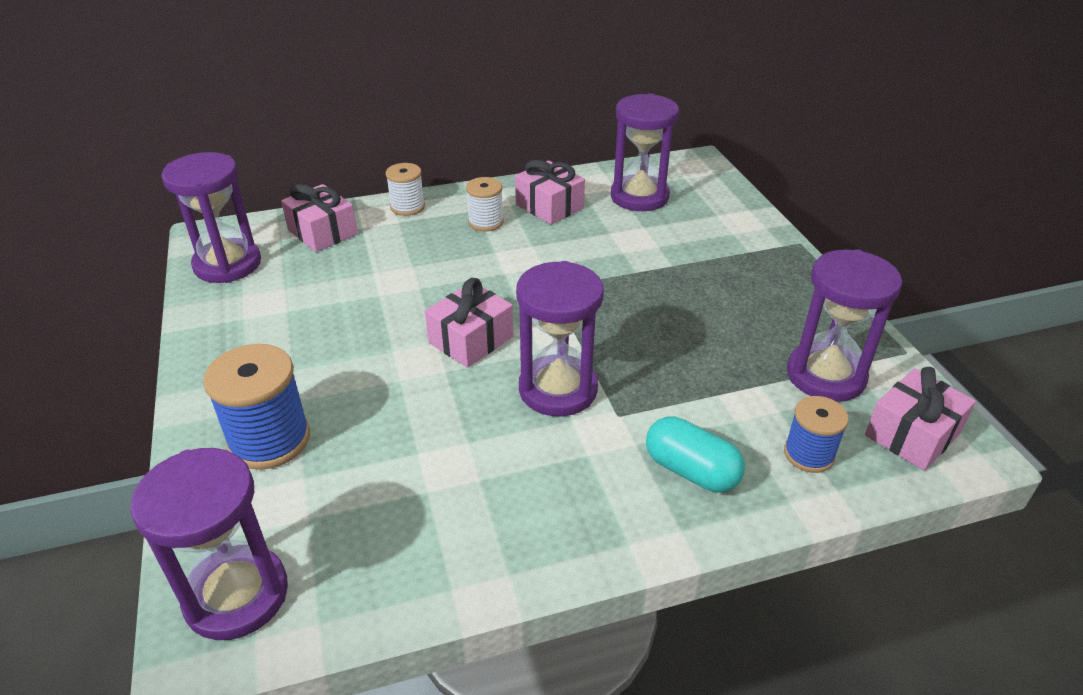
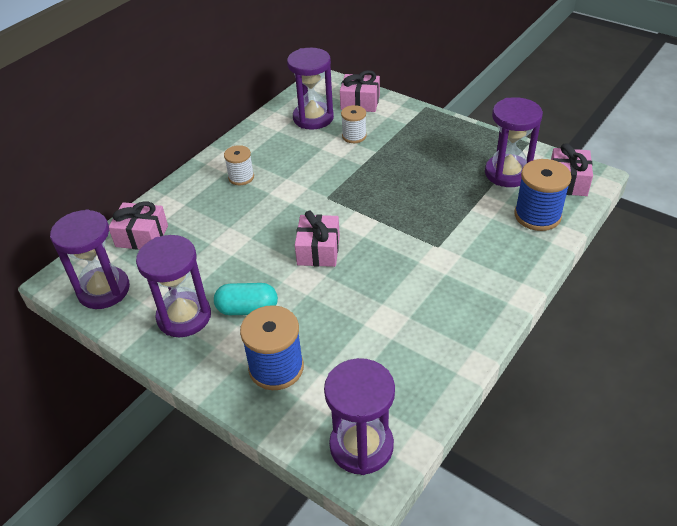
camera: 35 degrees left, 5 degrees up
white spool [386,163,425,216] -> white spool moved to [341,105,367,143]
pink gift [515,160,585,225] -> pink gift moved to [340,70,380,112]
purple hourglass [516,261,604,416] -> purple hourglass moved to [136,235,211,337]
turquoise capsule [646,416,745,492] -> turquoise capsule moved to [214,283,278,315]
blue spool [784,396,849,473] -> blue spool [514,159,572,231], size x1.64

